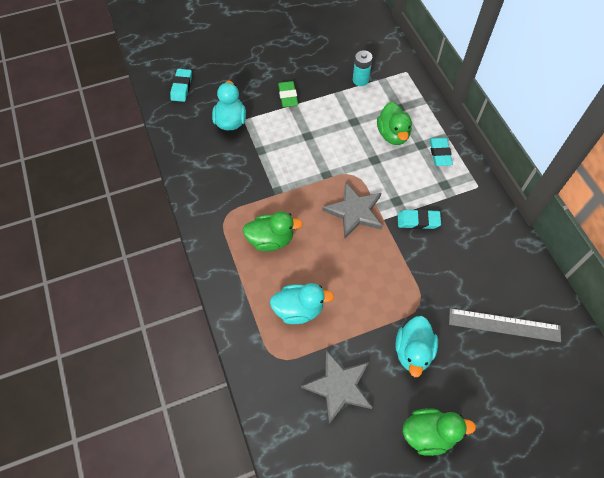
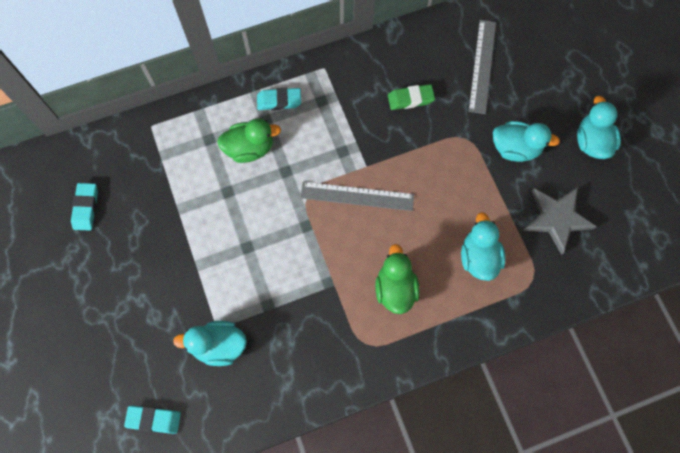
camera: 90 degrees left, 10 degrees up
green eraser [278,81,298,107] -> green eraser moved to [388,84,435,110]
grey star [322,182,383,238] -> grey ruler [300,181,414,211]
turquoise battery [353,50,373,86] -> none
turquoise eraser [398,209,441,229] -> turquoise eraser moved to [71,183,98,231]
green duck [403,408,476,456] -> turquoise duck [577,96,621,159]

